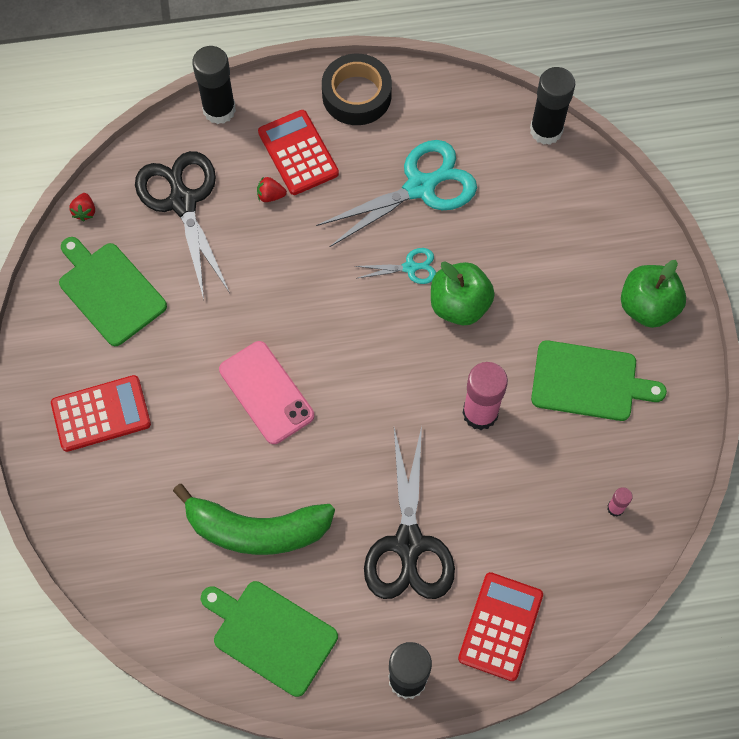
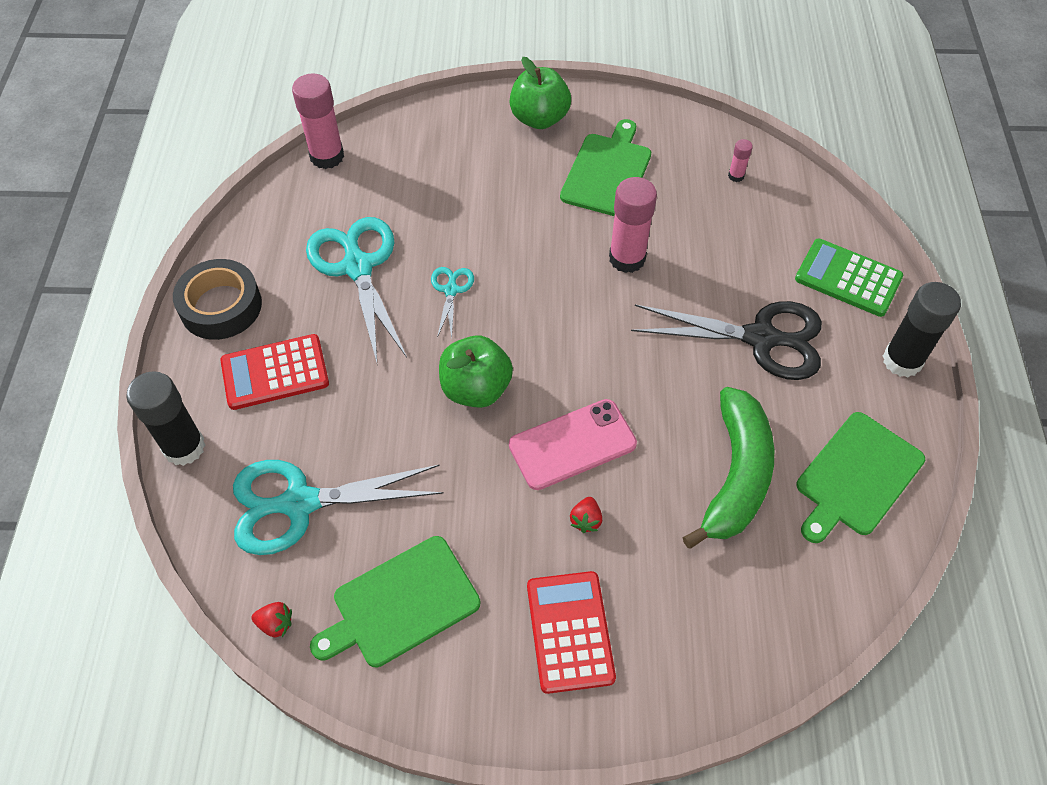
camera: 80 degrees left, 10 degrees down
black scissors [135,151,230,299] -> turquoise scissors [233,460,444,555]
red strawberry [257,176,287,202] -> red strawberry moved to [570,497,602,533]
green apple [431,261,495,325] -> green apple moved to [439,335,513,408]
red calculator [458,572,543,681] -> green calculator [795,238,903,317]
black glue stick [530,67,575,145] -> pink glue stick [292,73,344,169]

